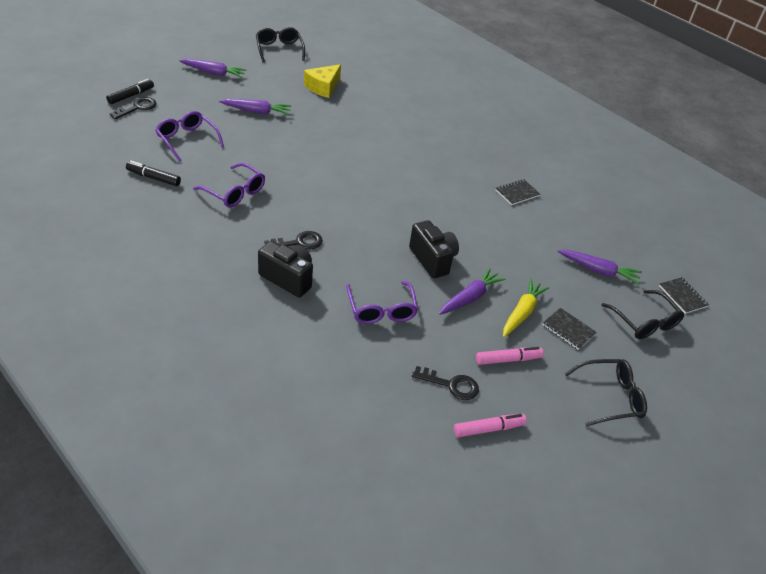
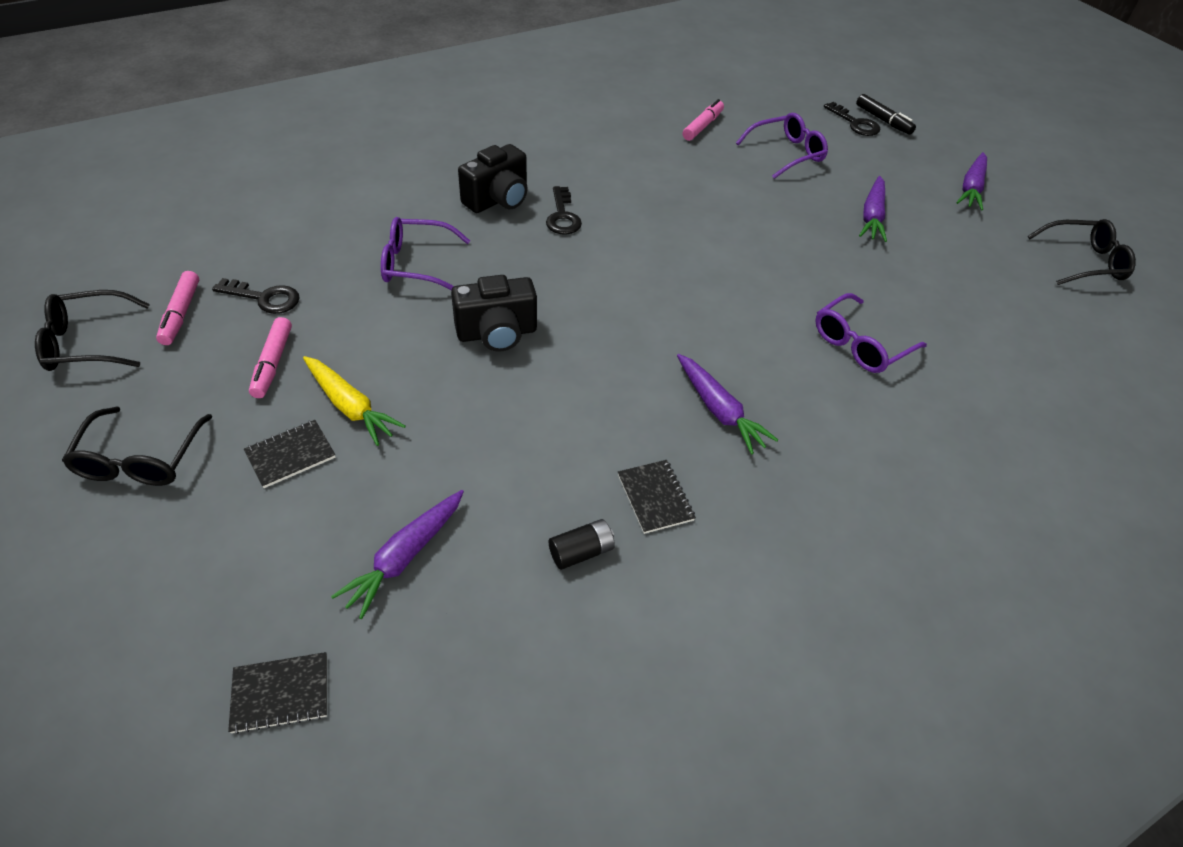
camera: 105 degrees right, 5 degrees up
black marker [126,161,181,186] -> pink marker [683,99,724,141]
purple glasses [193,163,265,208] -> purple glasses moved to [815,293,927,373]
yellow cheese [304,64,341,98] -> none
black key [412,366,479,400] -> black key turned 105 degrees counterclockwise [212,278,299,314]
purple carrot [439,268,506,315] -> purple carrot moved to [677,354,778,455]
black glasses [601,290,684,339] -> black glasses moved to [35,290,150,371]
none -> black battery [549,519,615,570]

